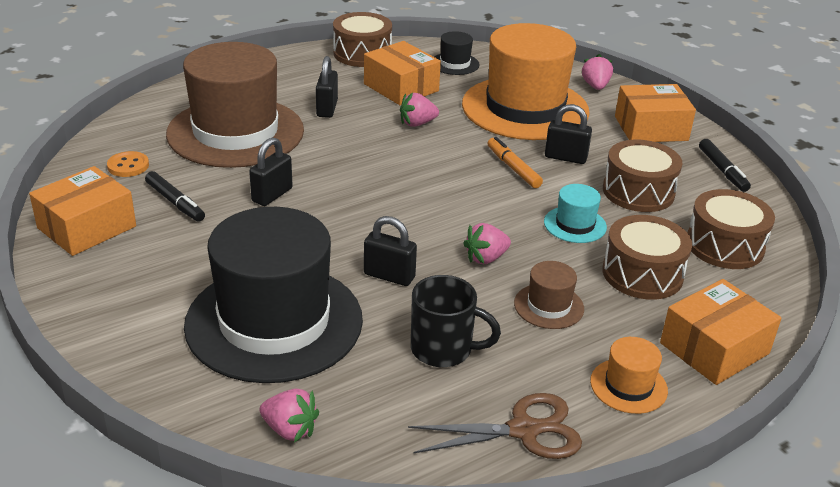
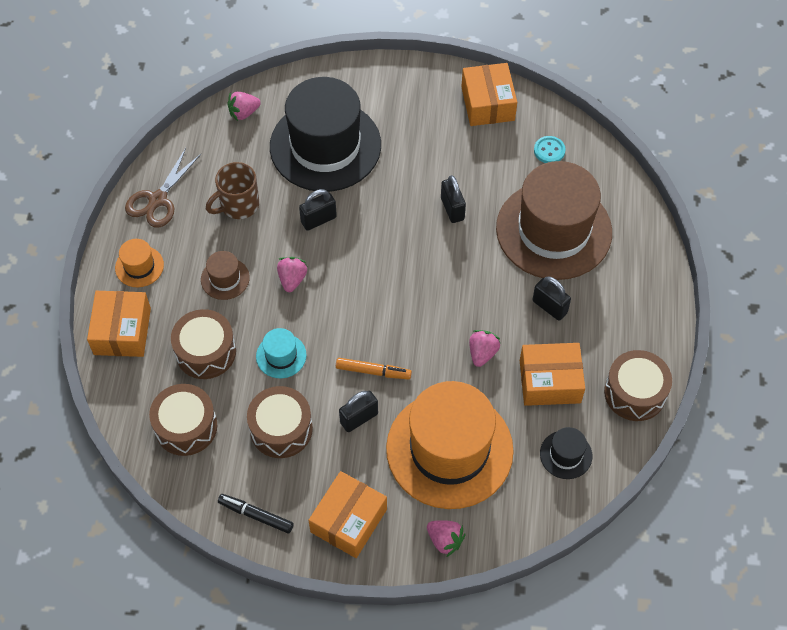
camera: 130 degrees right, 25 degrees up
orange button [107,151,149,177] -> turquoise button [534,136,566,163]
black marker [145,171,205,222] -> none
black mug [411,275,501,367] -> brown mug [206,162,259,219]

